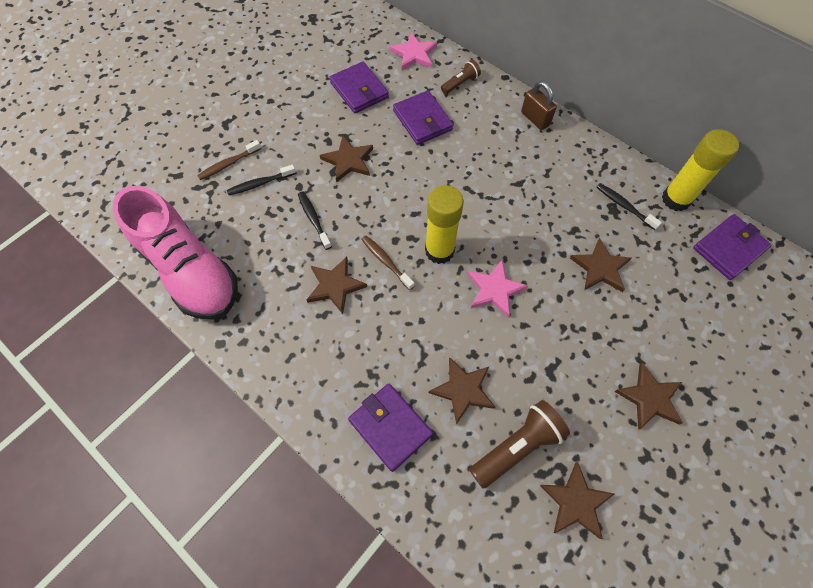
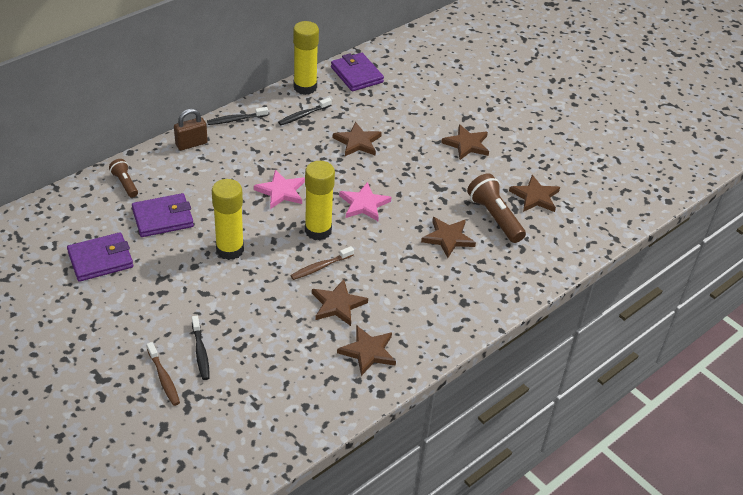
camera: 85 degrees left, 20 degrees down
pink shoe [113,186,238,320] -> none
black toothbrush [298,192,332,250] -> black toothbrush moved to [207,107,268,125]
brown star [320,136,373,183] -> brown star moved to [337,325,396,376]
purple wallet [348,383,433,472] -> none
pink star [389,32,437,70] -> pink star moved to [254,170,305,209]
none -> yellow glue stick [212,179,244,260]

